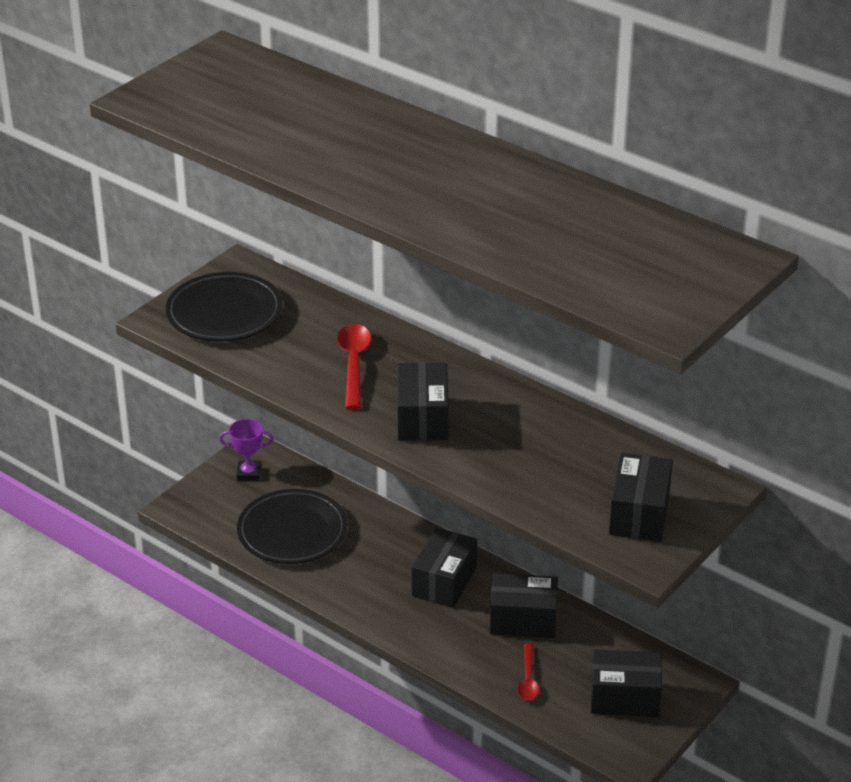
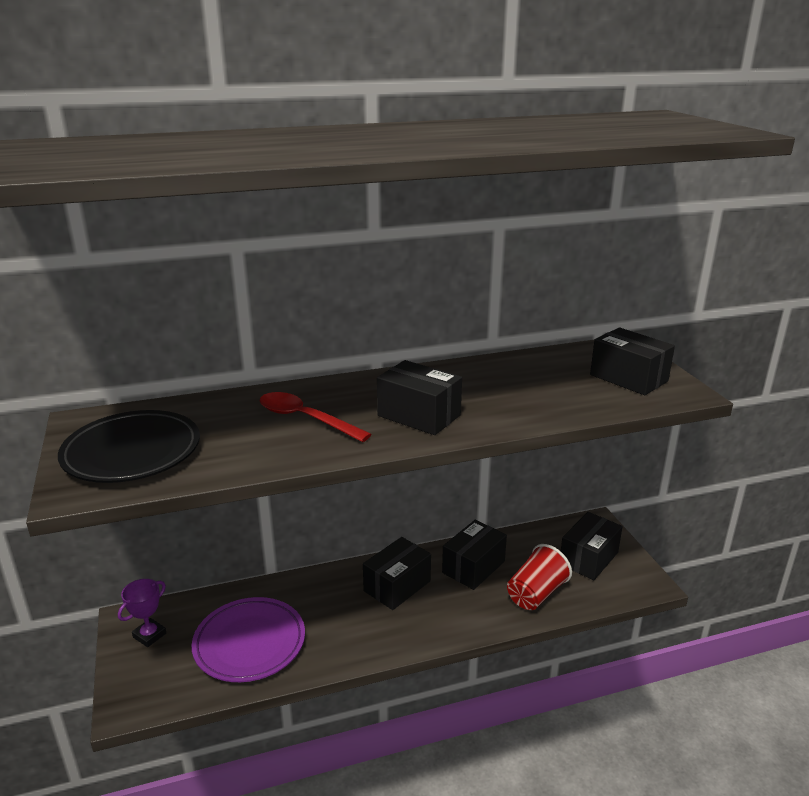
camera: 55 degrees left, 10 degrees down
black plate [237,489,348,564] -> purple plate [192,597,305,682]
black box [412,528,477,608] -> black box turned 75 degrees clockwise [363,537,431,610]
red spoon [517,643,539,701] -> red cup [507,544,572,610]

